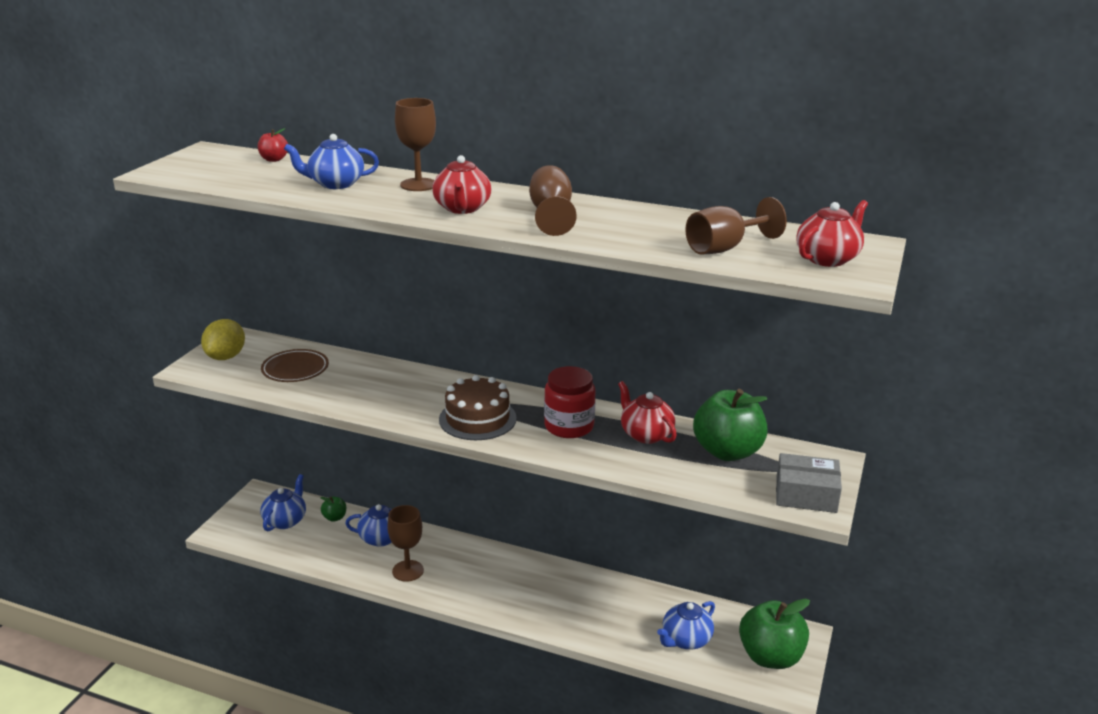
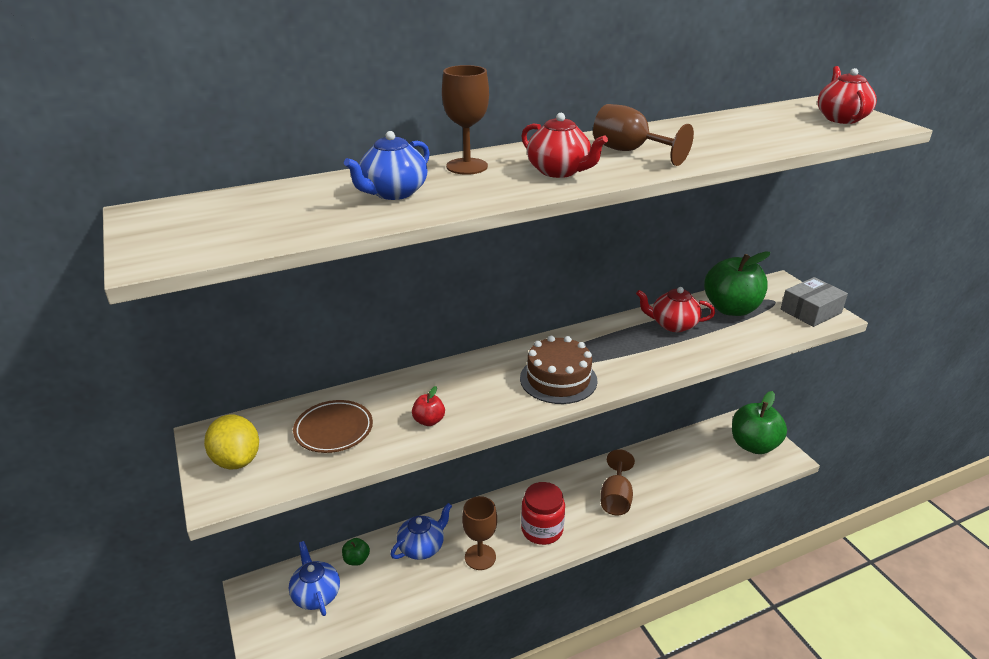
camera: 45 degrees left, 5 degrees up
red apple [258,128,288,162] -> red apple moved to [412,386,445,426]
red jar [544,366,596,438] -> red jar moved to [521,482,565,545]
blue teapot [657,601,715,650] -> none
brown goblet [685,197,787,255] -> brown goblet moved to [601,449,635,515]

